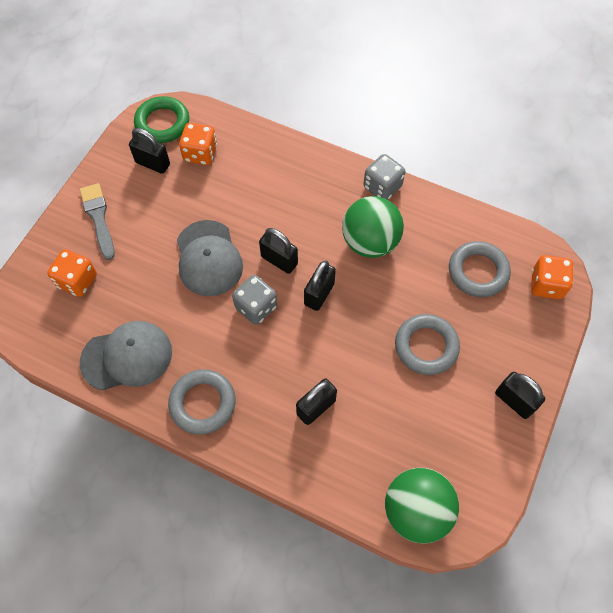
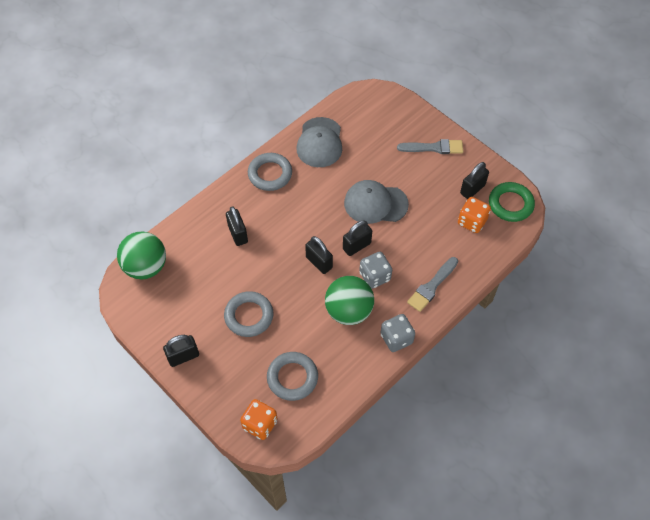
camera: 110 degrees right, 5 degrees down
orange dice [47,249,97,297] -> none
grey dice [232,275,277,325] -> grey dice moved to [359,252,392,289]
none -> grey brush [407,257,458,312]

